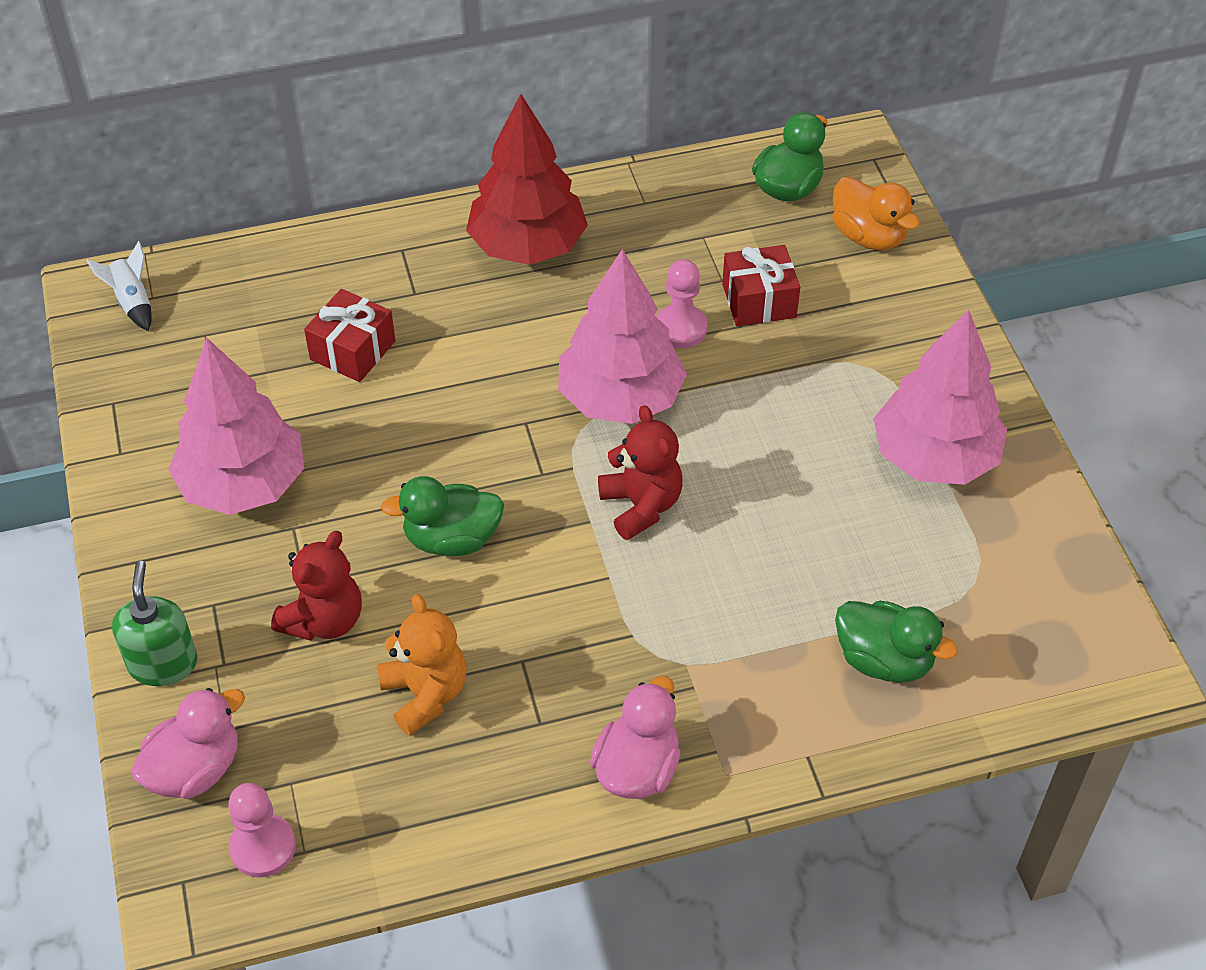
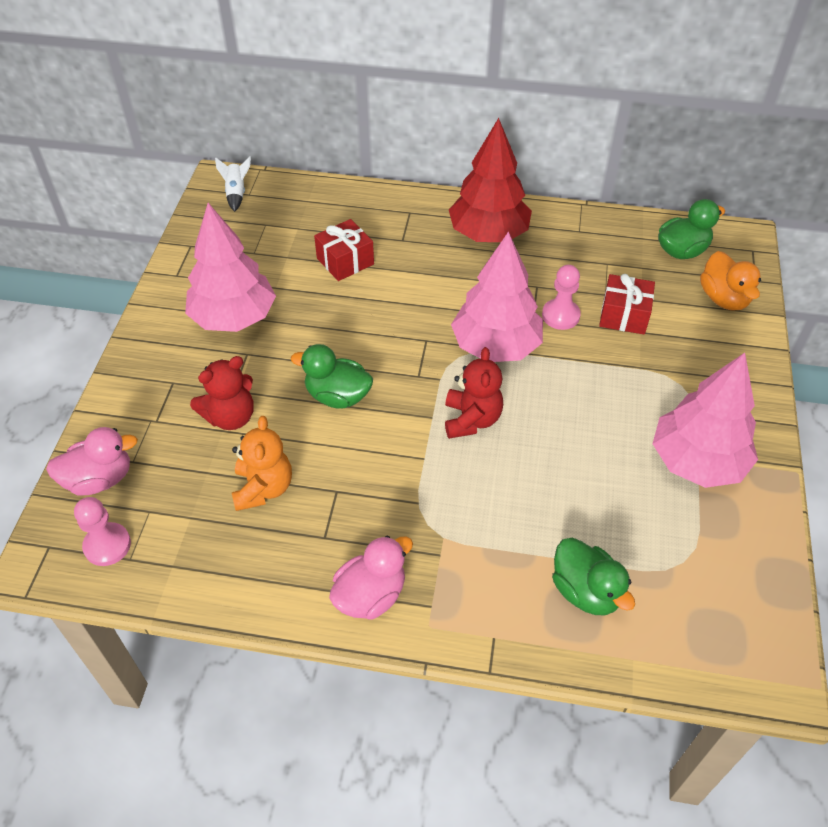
camera: 25 degrees right, 0 degrees up
green soap dispenser [112,561,197,686] -> none

